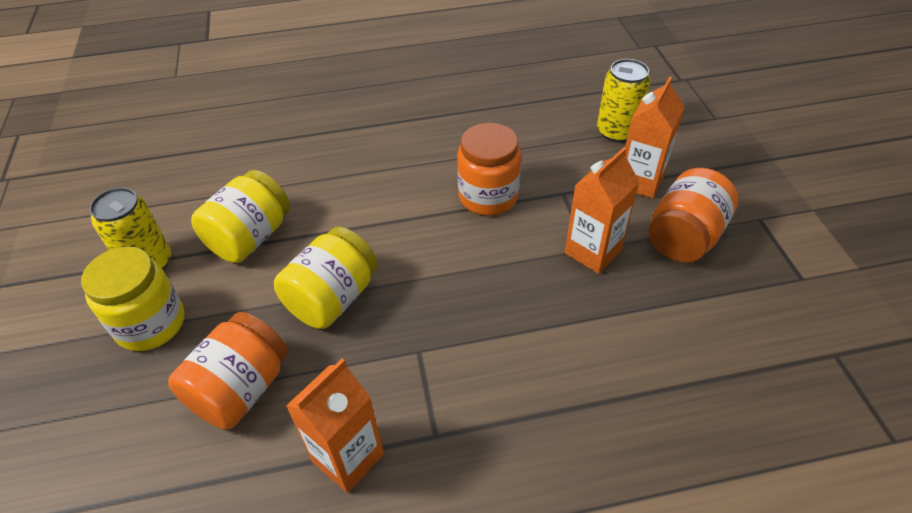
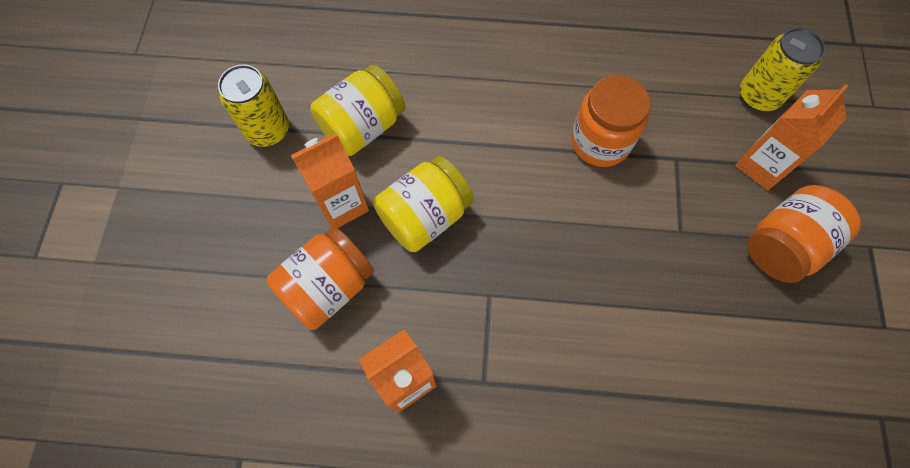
camera: 15 degrees right, 20 degrees up
yellow jar [81,247,184,351] -> none
orange carton [565,147,640,274] -> orange carton moved to [291,133,369,228]

